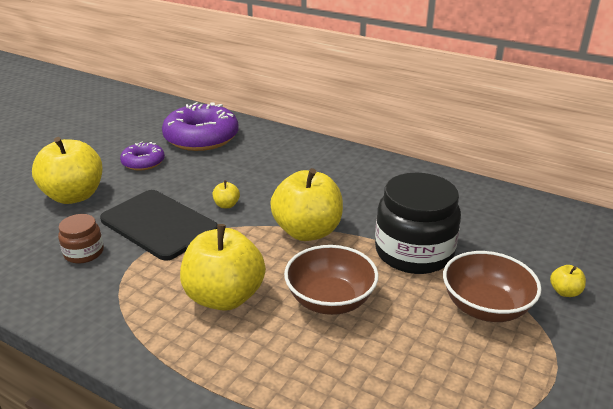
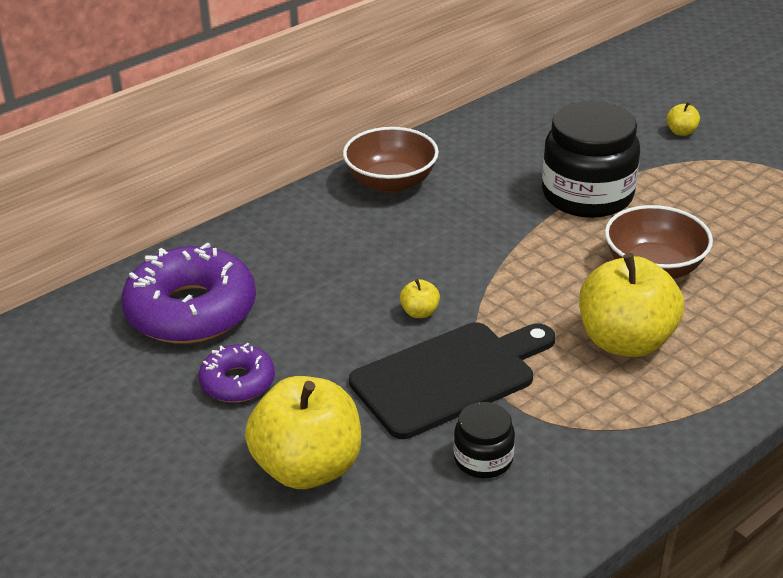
camera: 70 degrees left, 5 degrees up
brown jar [58,214,104,264] -> black jar [454,402,515,478]
yellow apple [270,168,343,241] -> none
brown bowl [443,251,541,322] -> brown bowl moved to [343,127,439,193]

